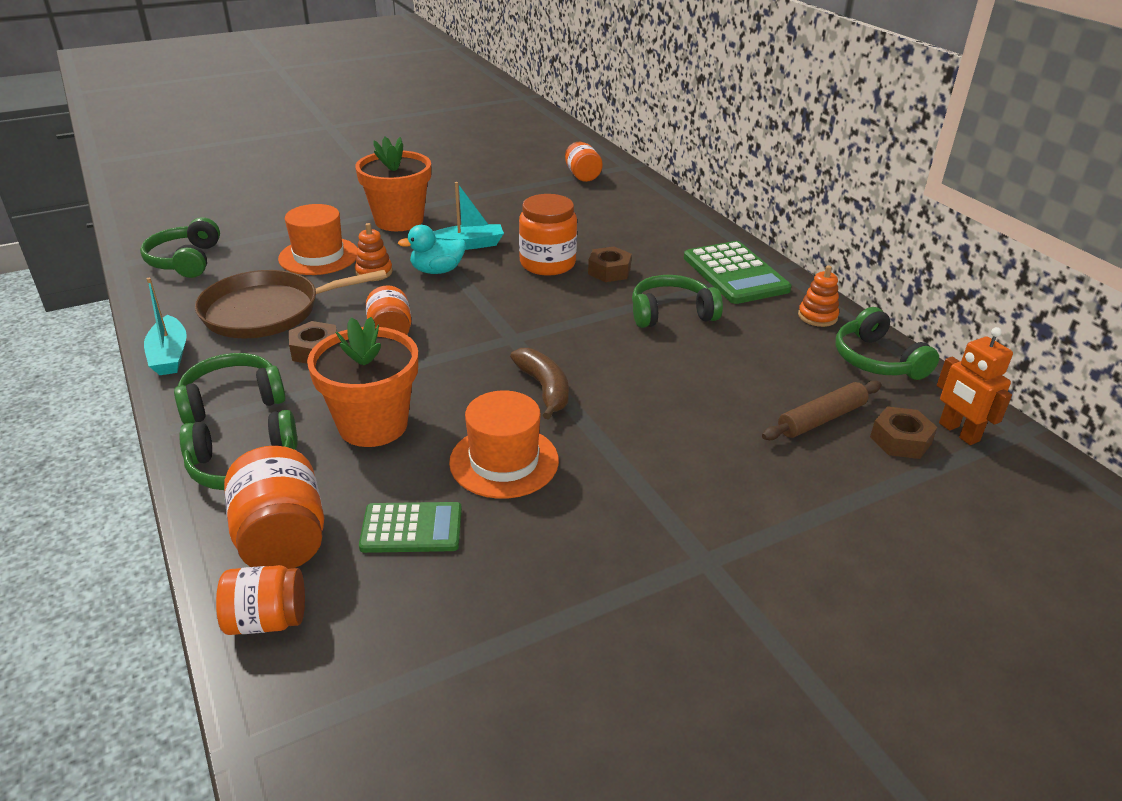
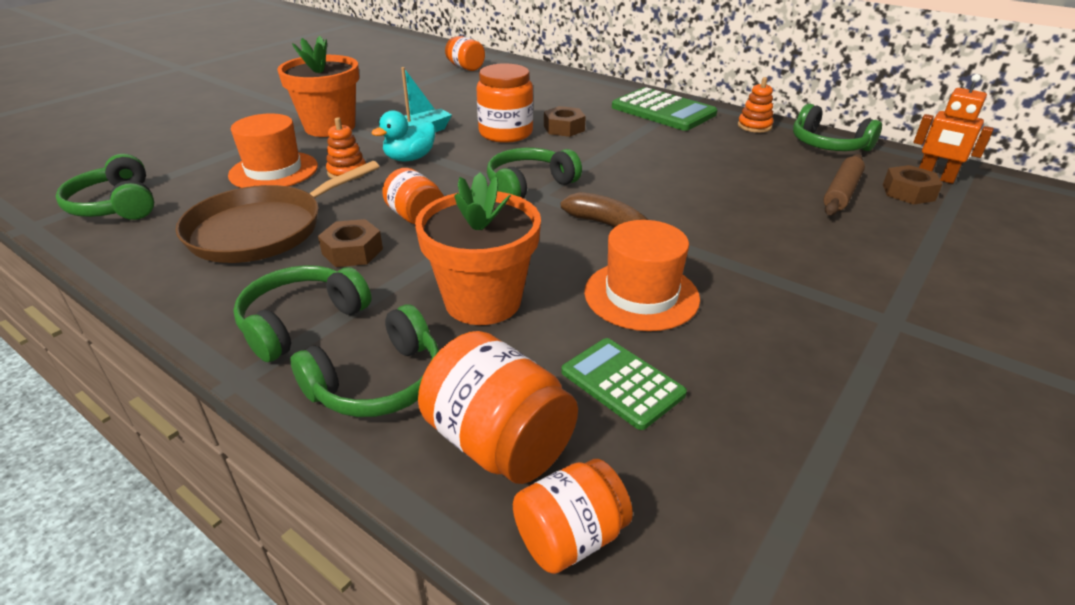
camera: 25 degrees left, 0 degrees up
turquoise boat [144,278,187,375] -> none
green calculator [359,502,462,553] -> green calculator turned 105 degrees counterclockwise [561,338,687,430]
green headphones [632,275,723,328] -> green headphones moved to [487,148,582,199]

